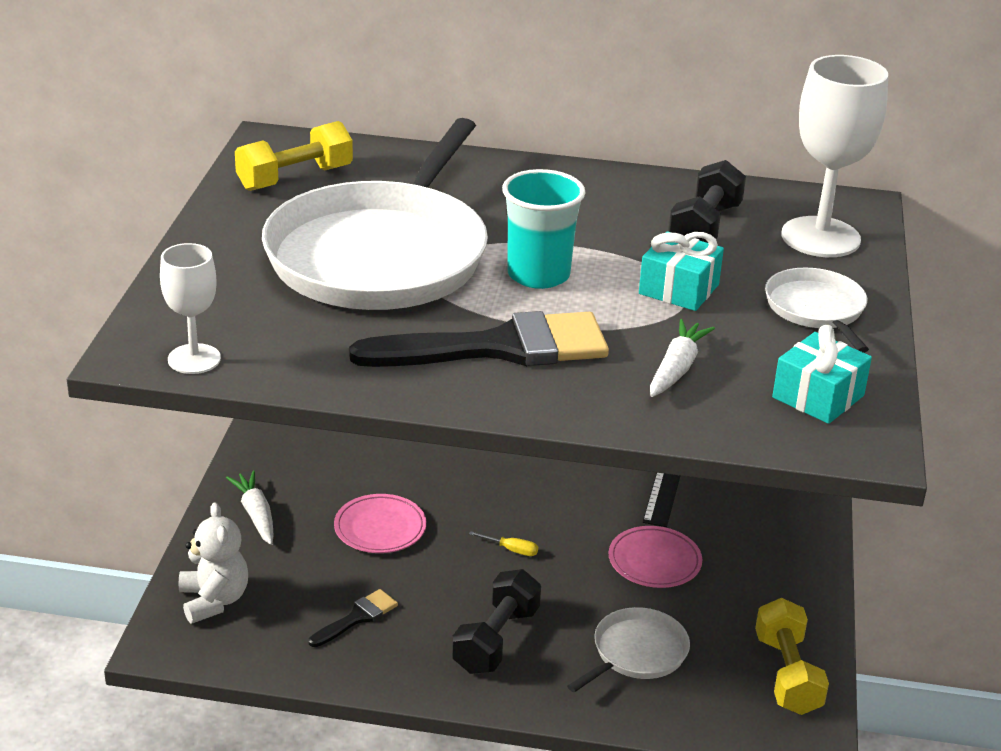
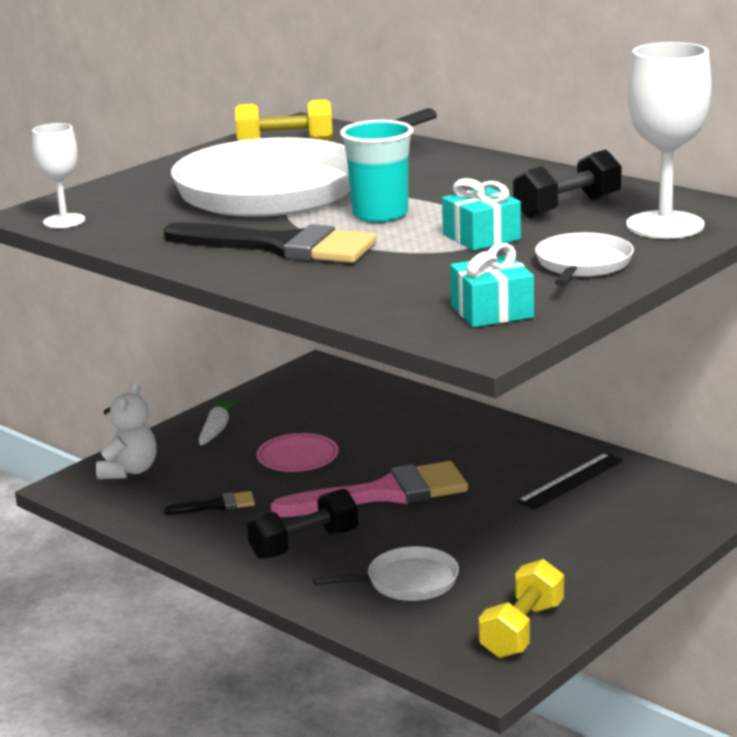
camera: 35 degrees right, 10 degrees down
yellow screwdriver [469,531,538,556] -> pink brush [271,461,468,517]
pink plate [609,526,702,588] -> none
white carrot [650,319,715,397] -> none

